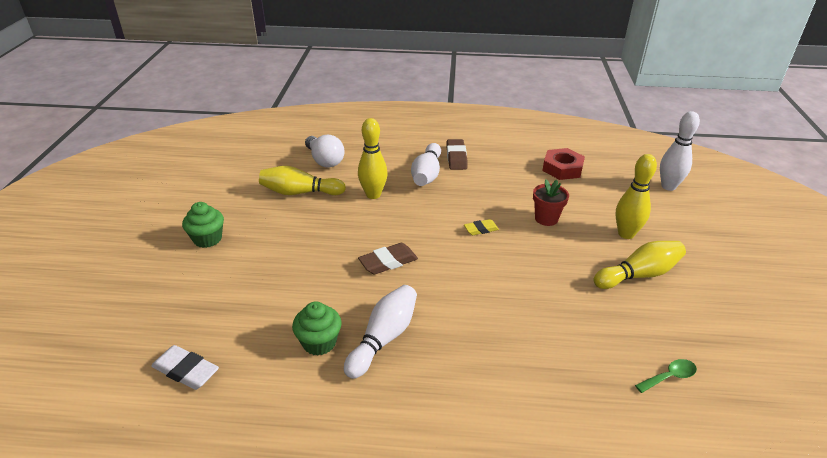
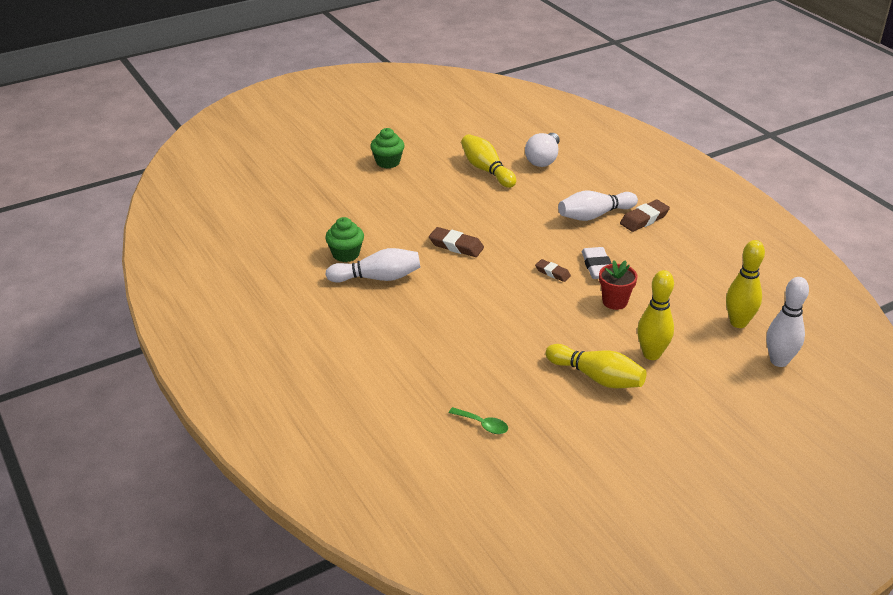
camera: 55 degrees right, 0 degrees up
white eraser [151,345,219,390] -> white eraser moved to [582,247,612,279]
yellow bowling pin [358,118,388,199] -> yellow bowling pin moved to [726,240,765,328]
yellow eraser [464,219,499,235] -> brown eraser [535,259,571,282]
red nut [542,148,585,180] -> none

